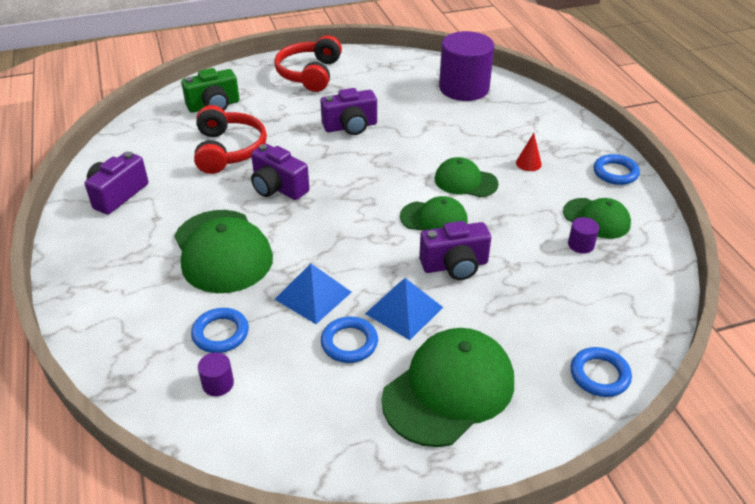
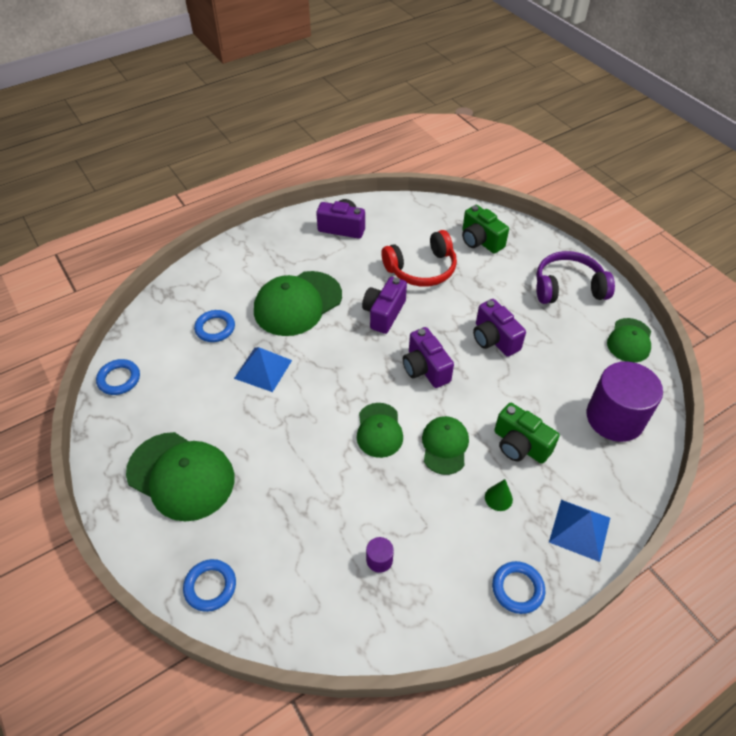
camera: 75 degrees right, 10 degrees up
purple cylinder [198,352,234,396] -> none
red headphones [274,35,342,92] -> purple headphones [536,251,615,304]
blue ring [321,317,378,363] -> blue ring moved to [96,359,140,395]
blue pyramid [365,278,443,340] -> blue pyramid moved to [549,500,610,562]
purple camera [419,221,491,280] -> purple camera moved to [403,327,454,388]
red cone [516,133,542,171] -> green cone [485,479,513,511]
green cap [563,198,631,239] -> green cap moved to [607,318,651,363]
none -> green camera [494,403,560,464]

